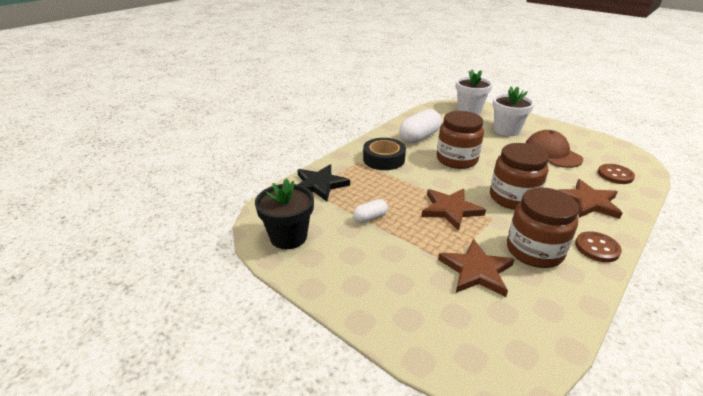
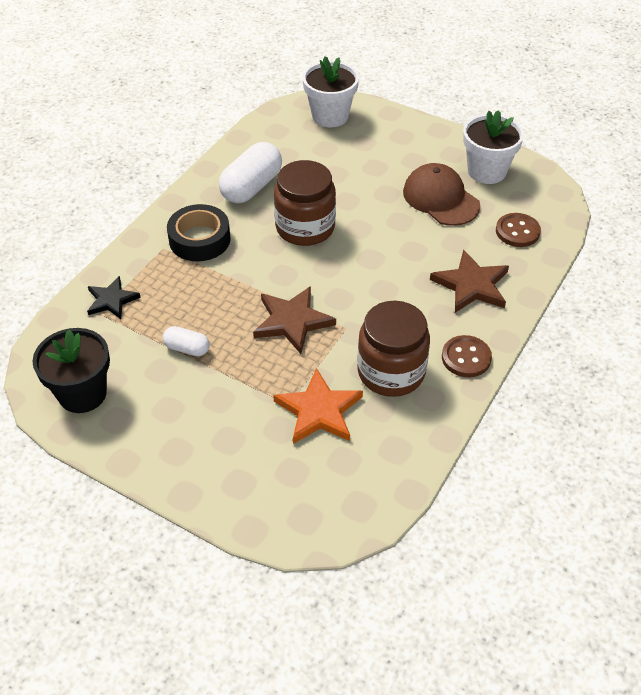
camera: 10 degrees left, 15 degrees up
black star [297,164,350,201] -> black star [87,276,141,319], size x0.67
white capsule [354,199,388,223] -> white capsule turned 60 degrees clockwise [163,326,210,356]
brown star [438,239,515,297] -> orange star [273,368,363,444]
brown jar [490,143,549,210] -> none
white flower pot [493,86,535,136] -> white flower pot moved to [463,110,524,184]

